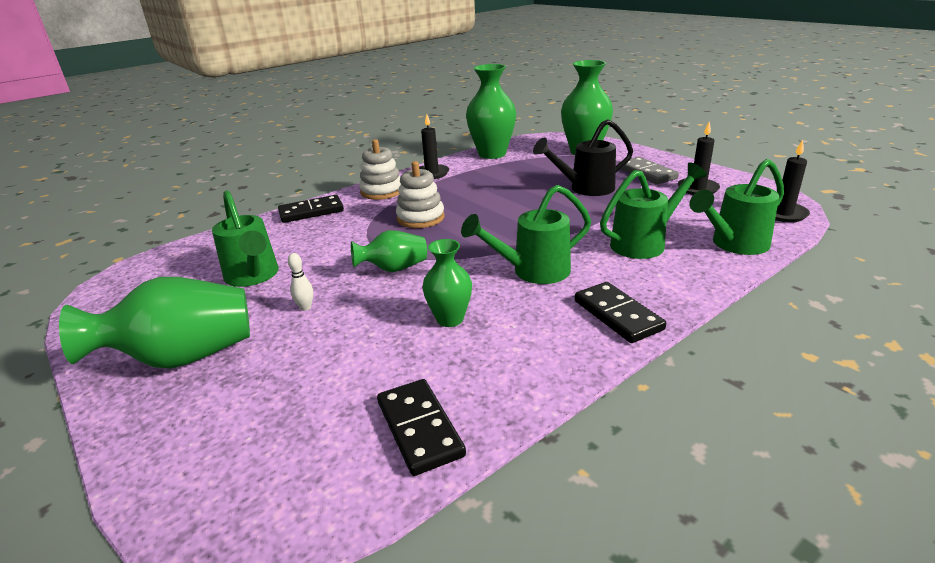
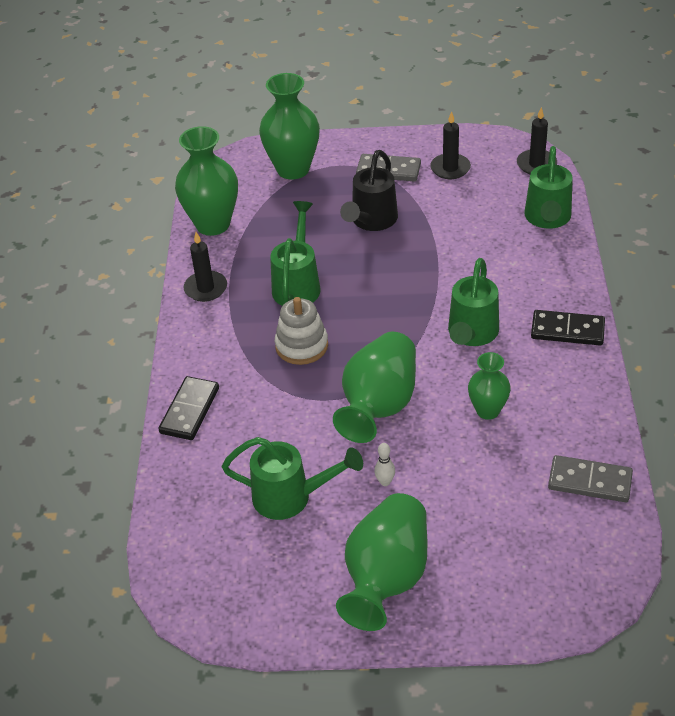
camera: 50 degrees left, 15 degrees up
green vase [351,230,427,272] -> green vase [333,332,416,443], size x1.74
white stacking toy [359,139,401,200] -> none
black domino [377,379,466,476] -> grey domino [548,455,633,502]
green watering can [600,162,707,259] -> green watering can moved to [270,201,321,306]

